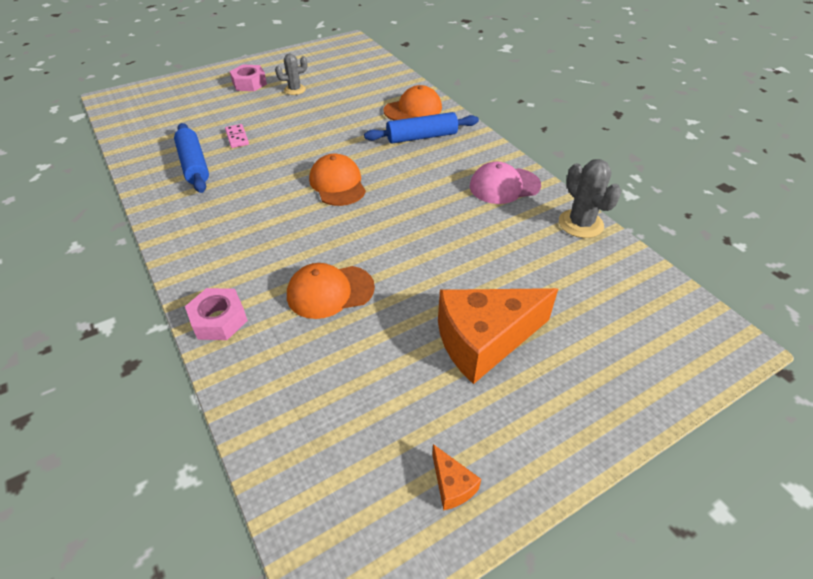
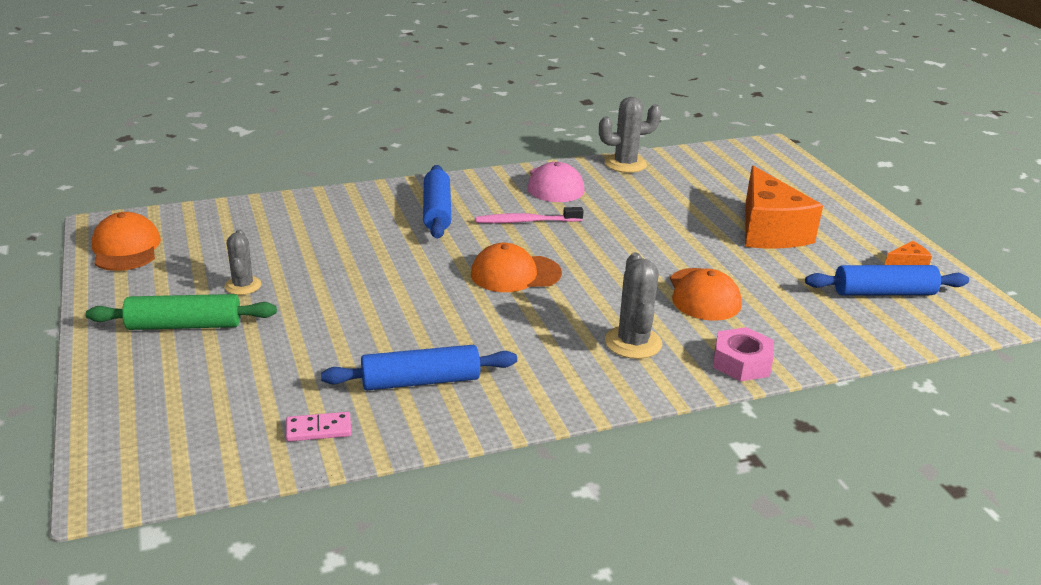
camera: 80 degrees left, 15 degrees down
pink domino [225,124,249,148] -> pink domino moved to [286,412,351,442]
pink nut [230,65,267,91] -> green rolling pin [86,294,277,330]
orange cap [383,85,442,120] -> orange cap moved to [91,212,161,271]
none -> pink toothbrush [476,207,584,223]
none -> grey cactus [605,253,662,359]
none -> blue rolling pin [805,265,969,296]

